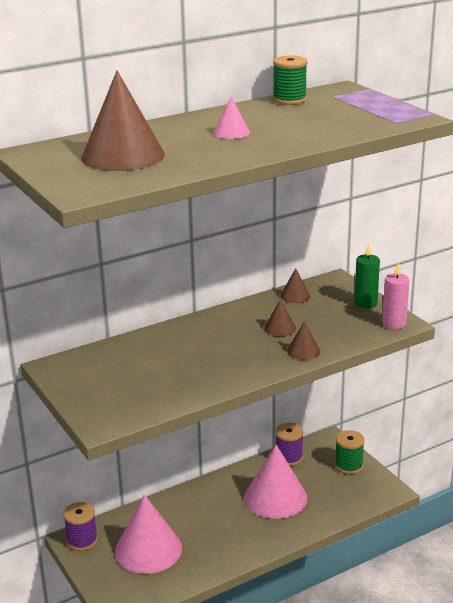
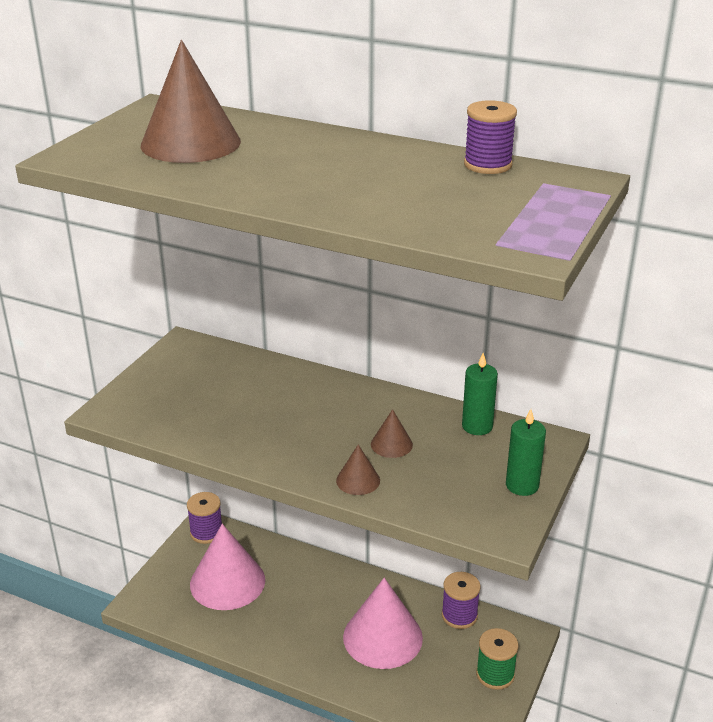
camera: 55 degrees right, 5 degrees up
pink cone [214,96,250,139] -> none
green spool [273,55,308,105] -> purple spool [464,100,517,174]
brown cone [280,268,310,303] -> green candle [462,353,498,435]
pink candle [382,263,410,329] -> none

